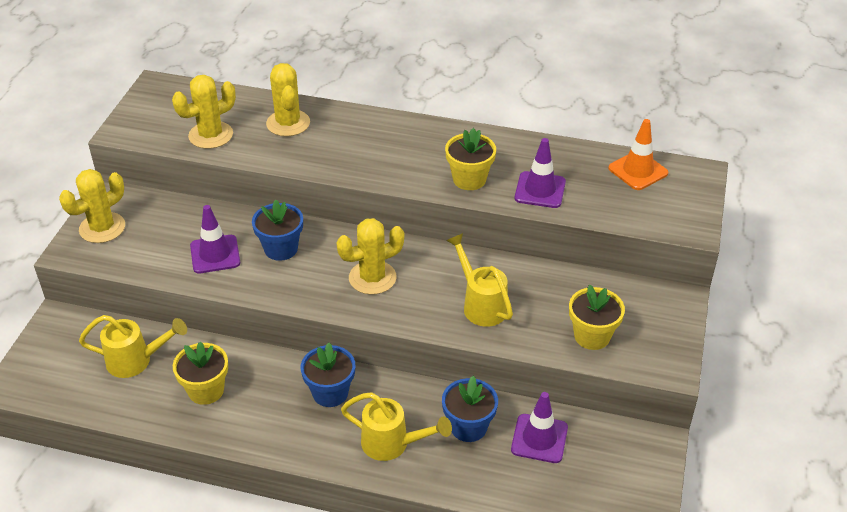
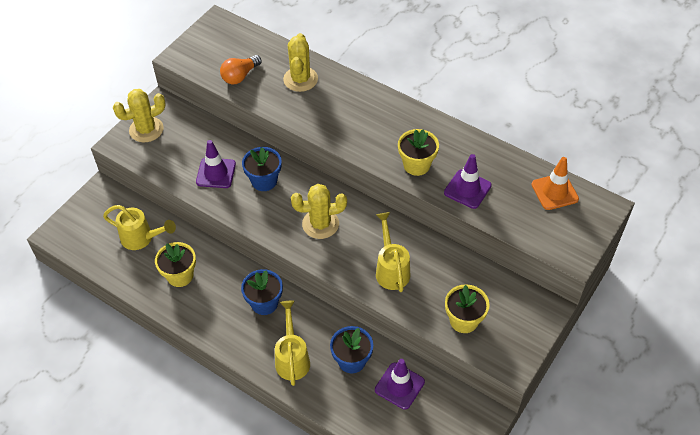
camera: 20 degrees right, 10 degrees up
yellow cactus [172,75,236,149] -> orange light bulb [220,55,261,84]
yellow watering can [341,392,452,461] -> yellow watering can turned 135 degrees counterclockwise [275,301,310,386]

